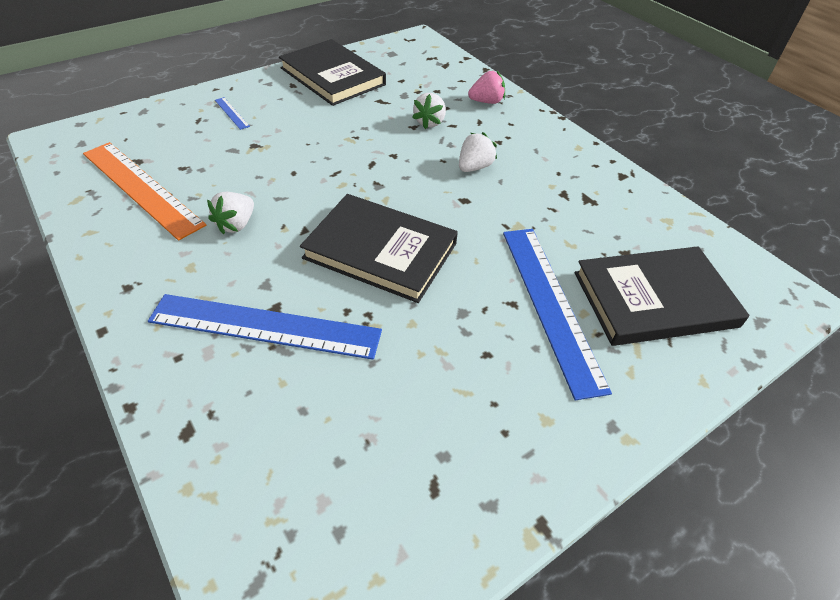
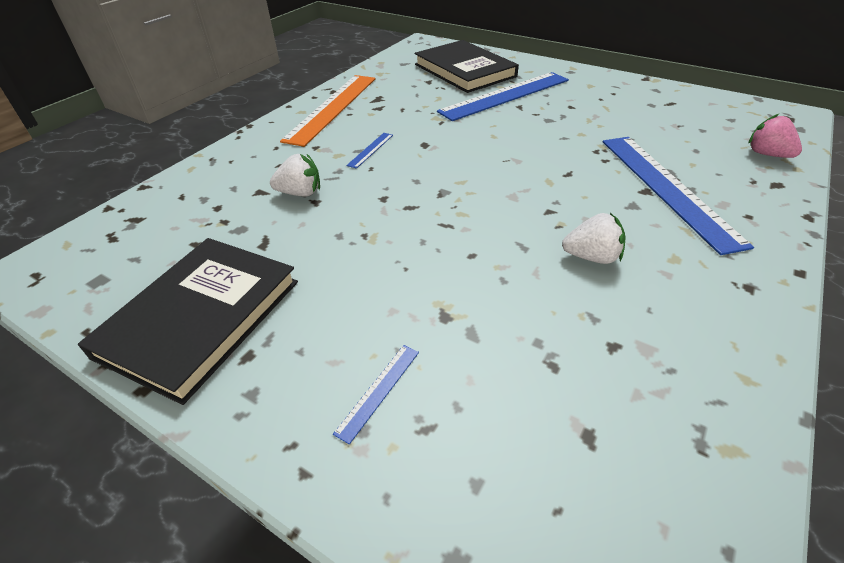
camera: 110 degrees left, 5 degrees down
orange ruler [83,142,206,241] -> orange ruler moved to [280,75,376,147]
black book [300,194,458,303] -> none
white strawberry [459,132,497,172] -> blue ruler [346,133,393,169]
pink strawberry [468,71,505,104] -> pink strawberry moved to [748,114,802,158]

